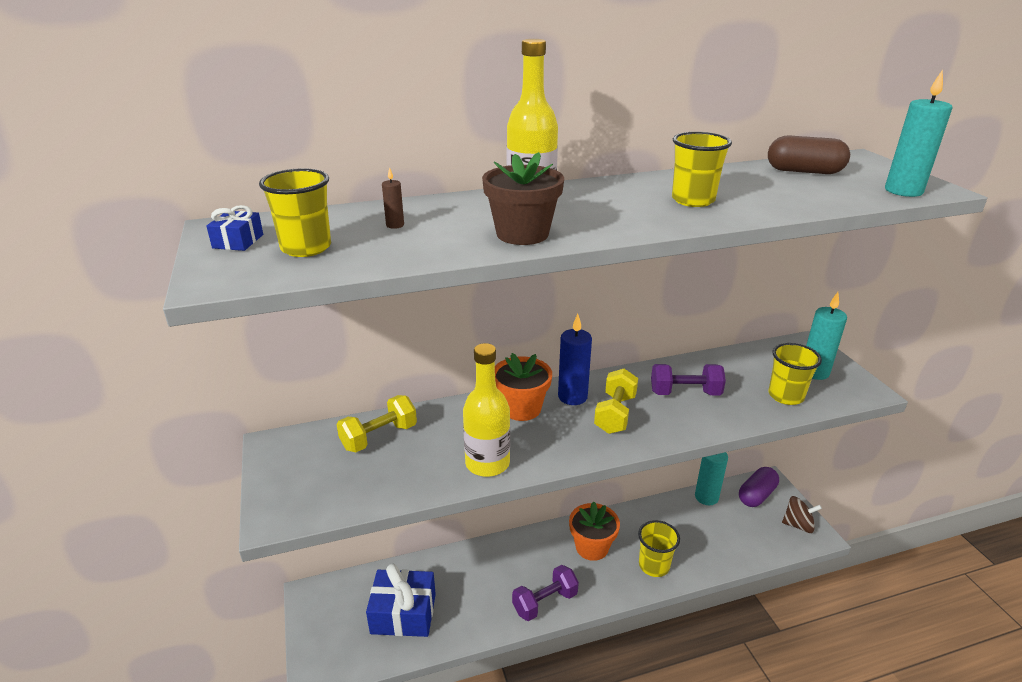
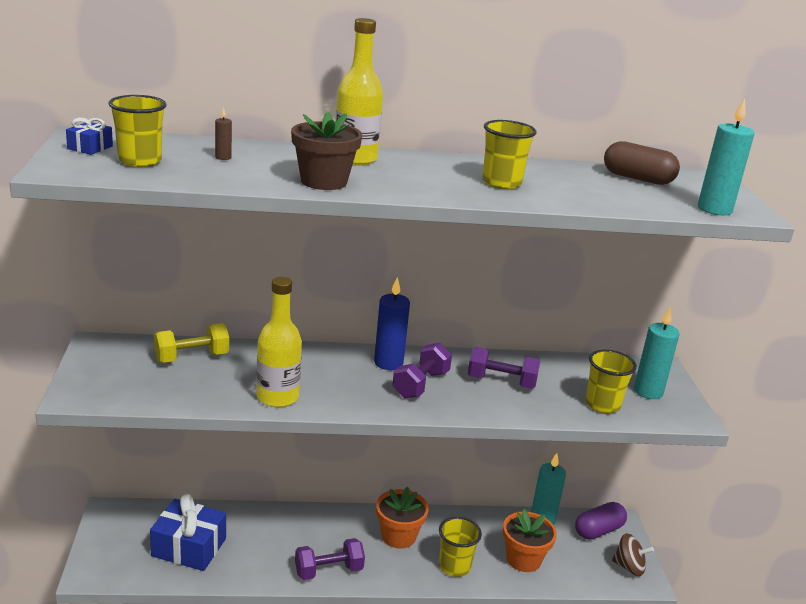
camera: 10 degrees right, 5 degrees down
orange flower pot [495,353,552,421] -> orange flower pot moved to [503,509,557,572]
yellow dumbbell [594,369,638,434] -> purple dumbbell [392,343,452,398]

